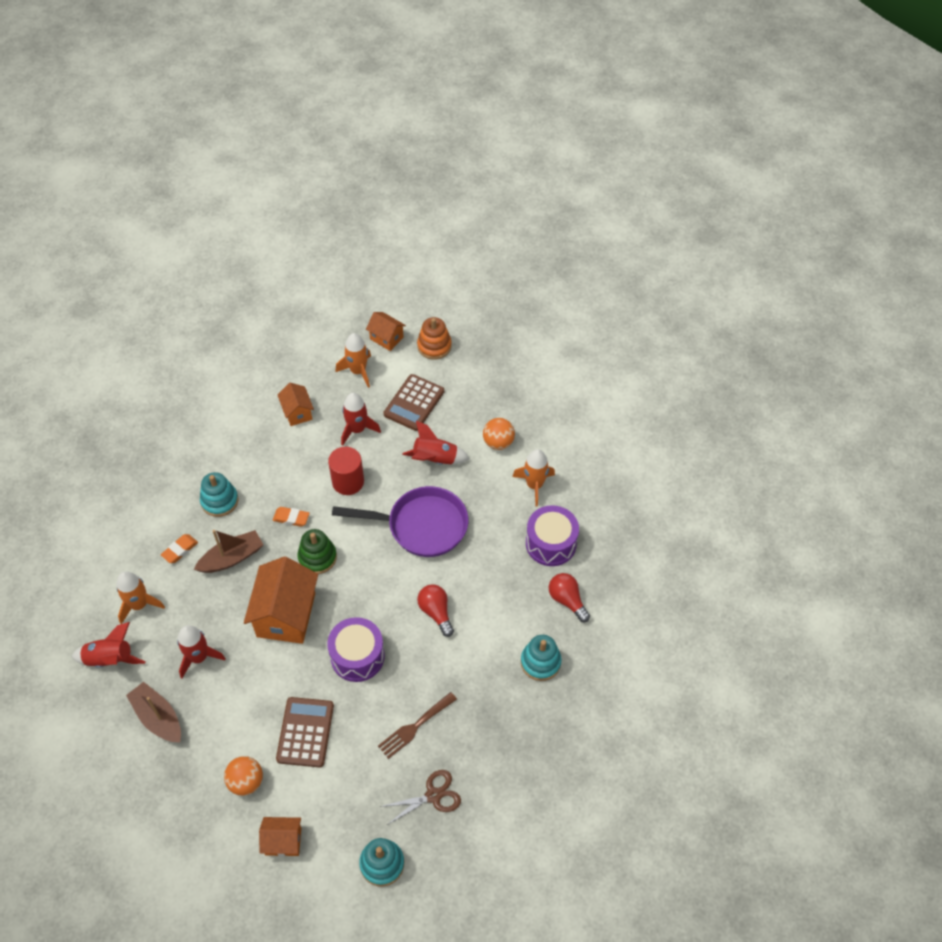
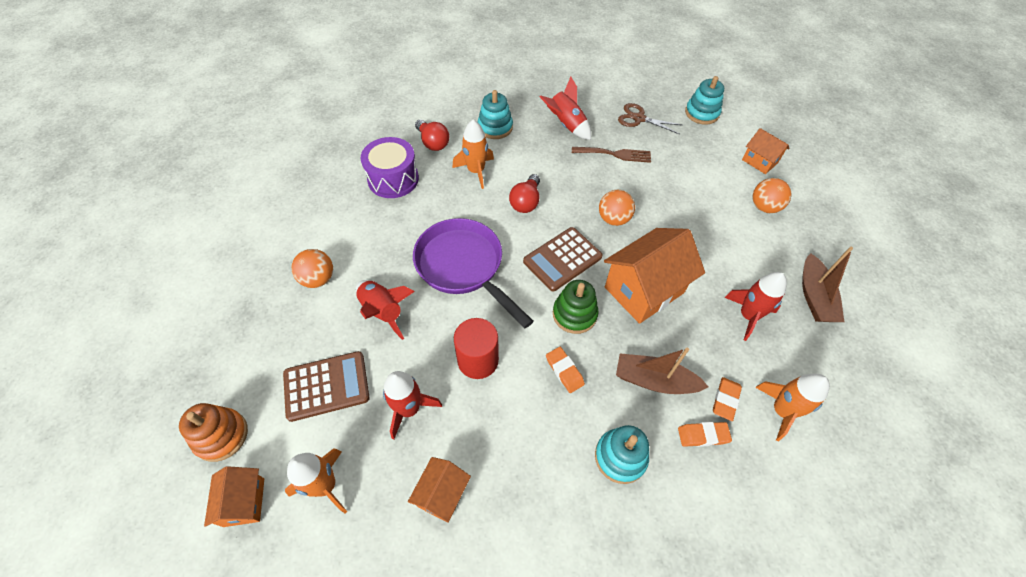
camera: 135 degrees left, 0 degrees up
red rocket [72,622,146,667] -> red rocket moved to [540,77,591,140]
brown calculator [276,697,334,768] -> brown calculator moved to [523,227,602,292]
purple drum [327,617,385,682] -> orange ball [599,190,635,226]
orange rocket [512,449,555,506] -> orange rocket moved to [452,120,494,189]
red light bulb [549,573,590,622] -> red light bulb turned 45 degrees counterclockwise [415,119,449,151]
none -> orange eraser [713,377,742,421]

